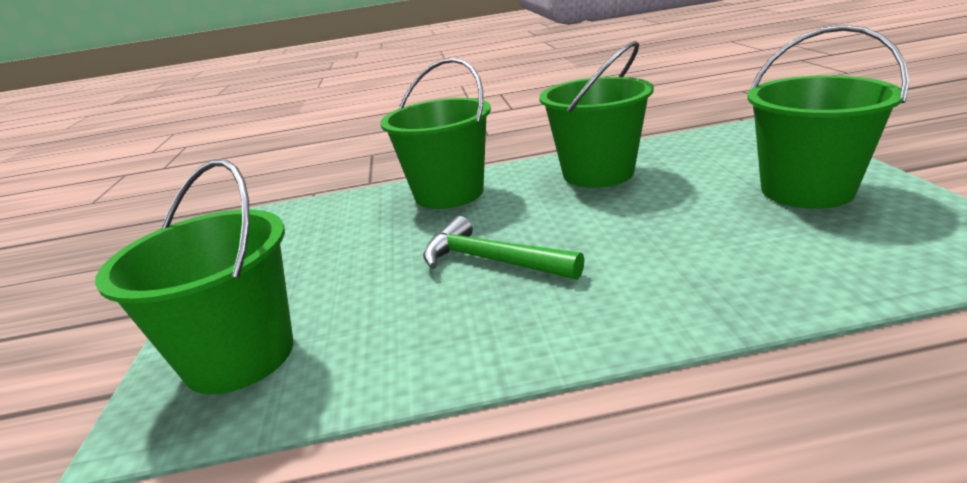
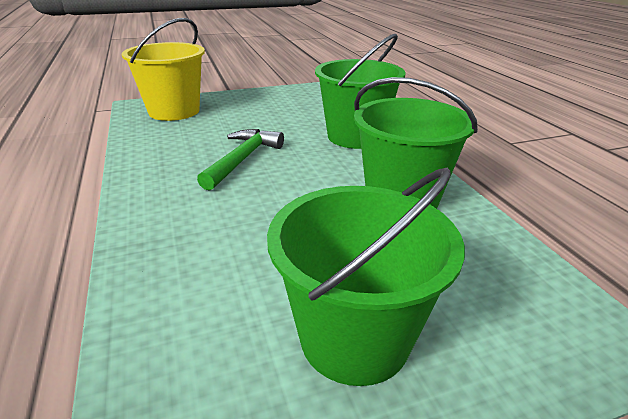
camera: 75 degrees right, 5 degrees up
green bucket [95,159,294,395] -> yellow bucket [122,18,205,121]

